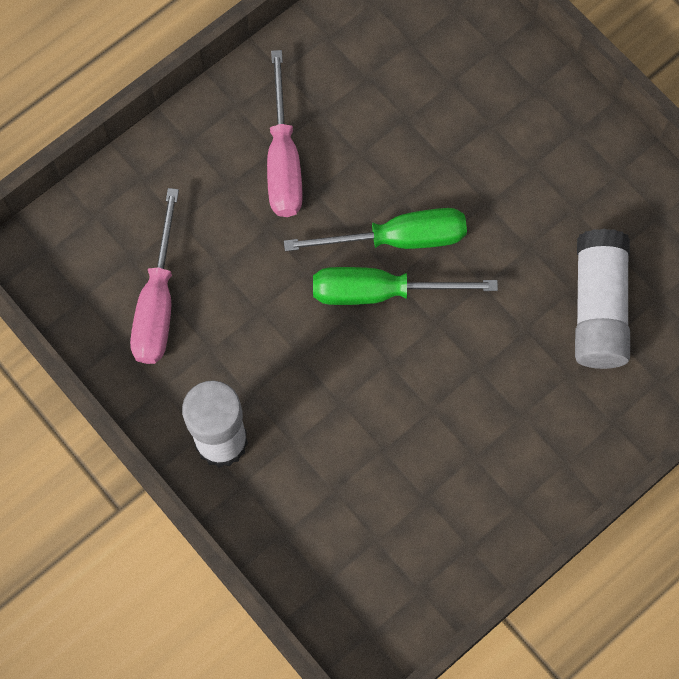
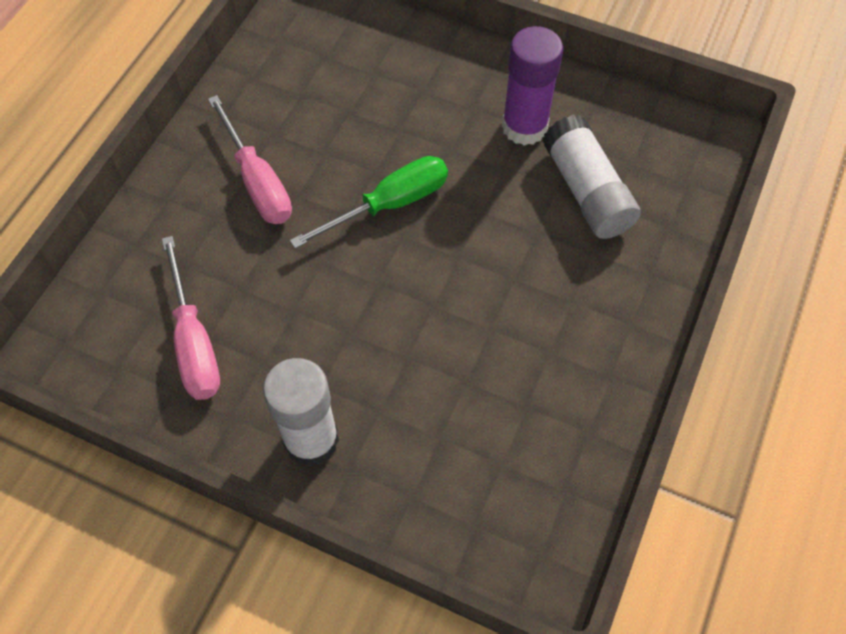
camera: 25 degrees left, 10 degrees down
green screwdriver [313,267,498,305] -> none
none -> purple glue stick [502,26,563,146]

